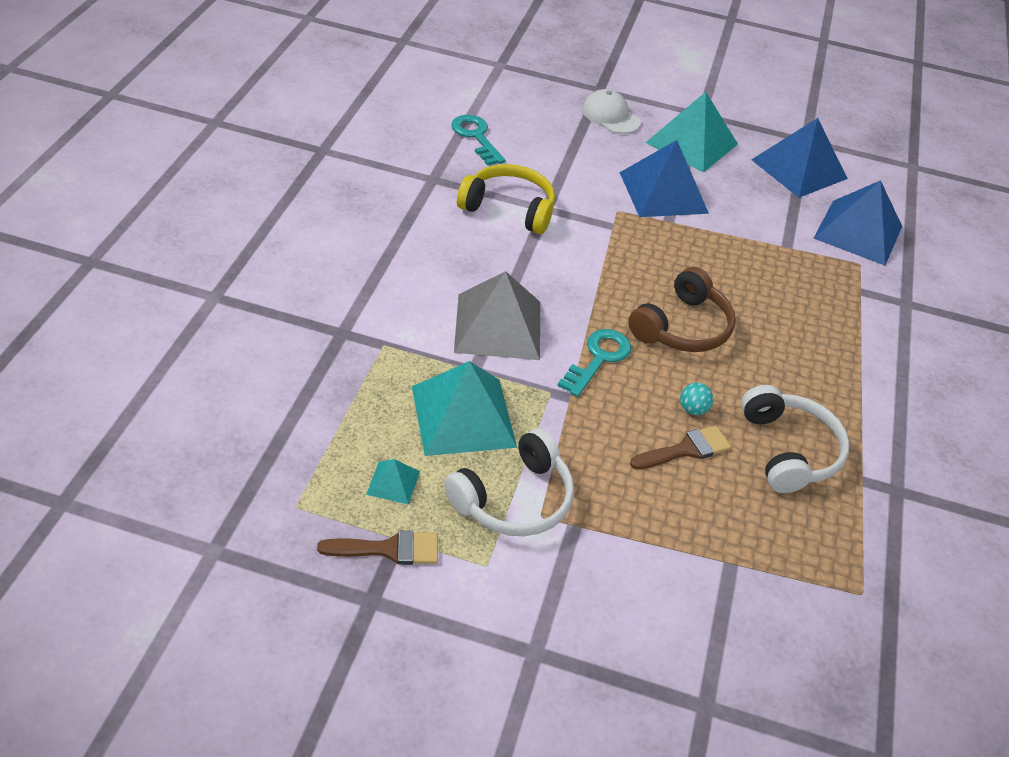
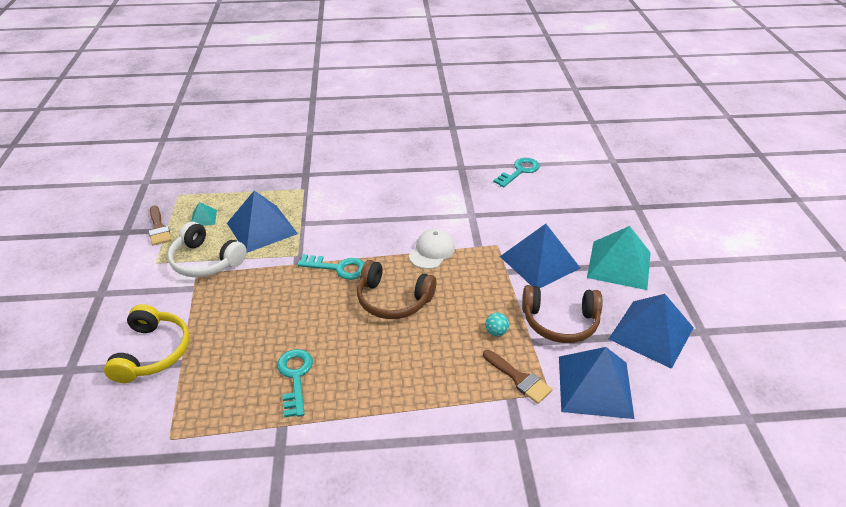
camera: 75 degrees right, 5 degrees down
turquoise pyramid [412,361,517,456] -> blue pyramid [227,190,298,253]
grey pyramid [454,271,540,360] -> none
yellow headphones [457,164,555,234] -> yellow headphones moved to [104,304,190,383]
white cap [582,89,641,134] -> white cap moved to [409,229,455,269]
brown brush [630,425,731,470] -> brown brush moved to [483,350,553,404]
turquoise ball [680,383,713,415] -> turquoise ball moved to [485,313,509,336]
white headphones [741,385,850,493] -> turquoise key [277,349,313,418]
none -> brown headphones [522,285,603,343]

